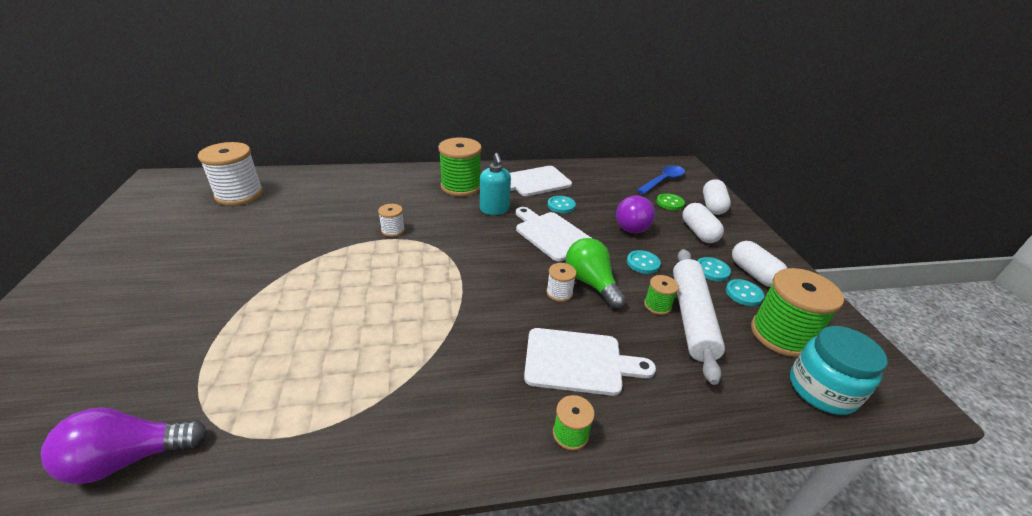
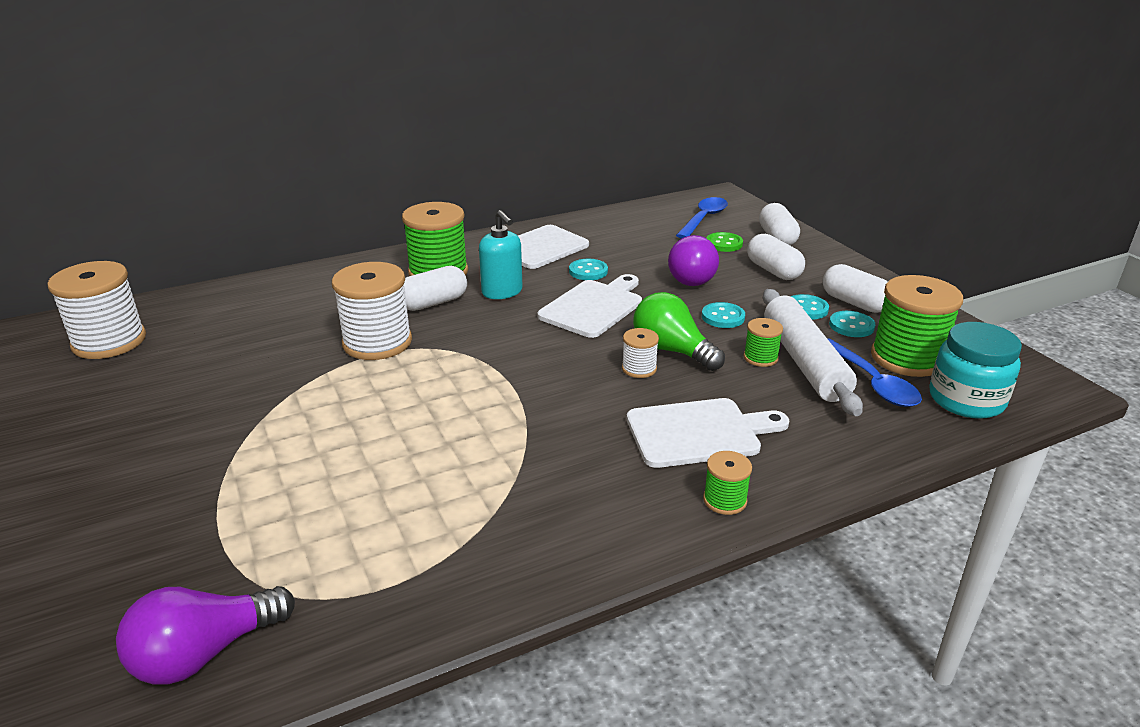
camera: 15 degrees left, 5 degrees down
white spool [378,204,405,237] -> white spool [332,262,412,360], size x2.06
white cutting board [516,207,593,261] -> white cutting board turned 90 degrees clockwise [538,274,642,338]
none -> white capsule [404,266,467,311]
none -> blue spoon [827,338,922,407]

